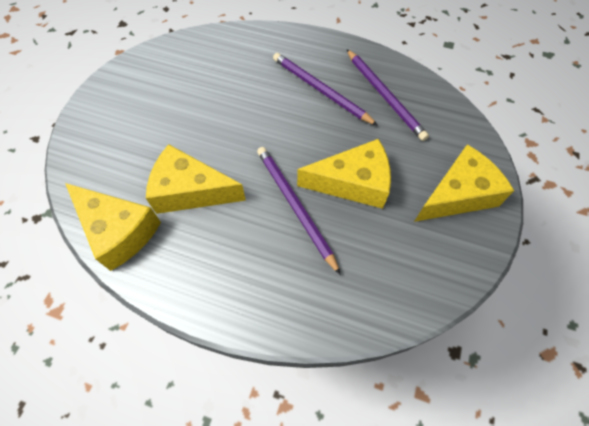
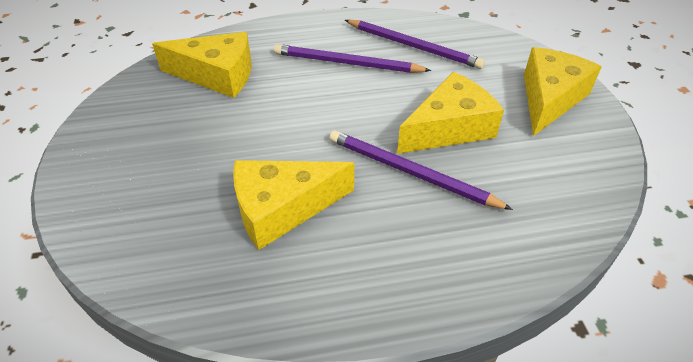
camera: 30 degrees left, 15 degrees down
yellow cheese [65,183,161,271] -> yellow cheese moved to [152,32,252,98]

